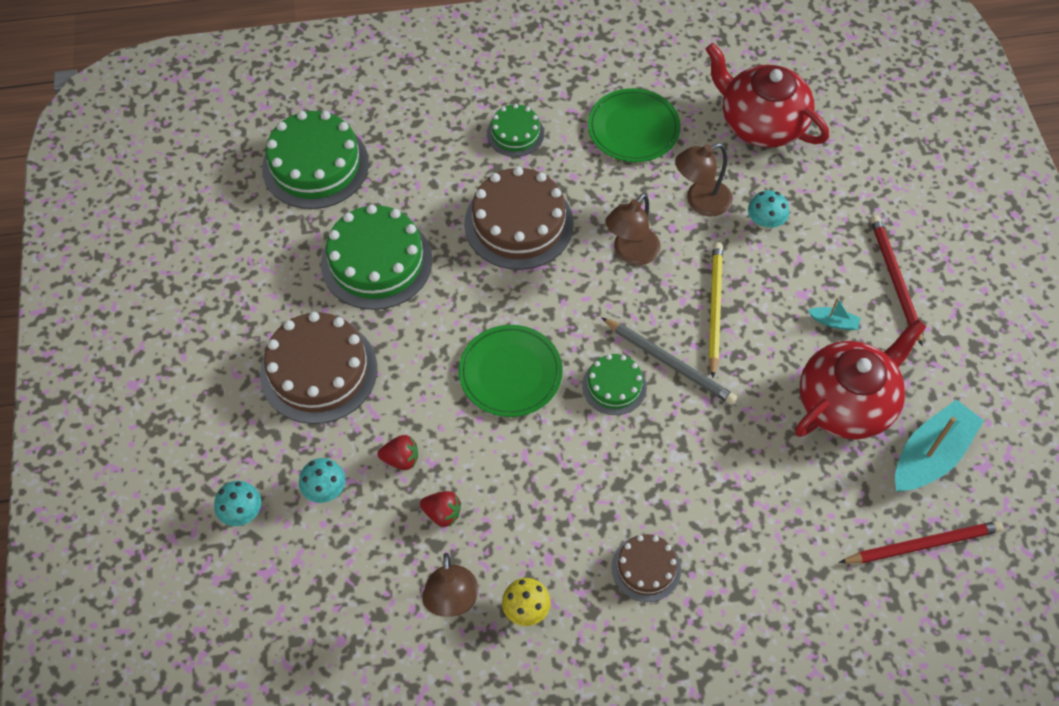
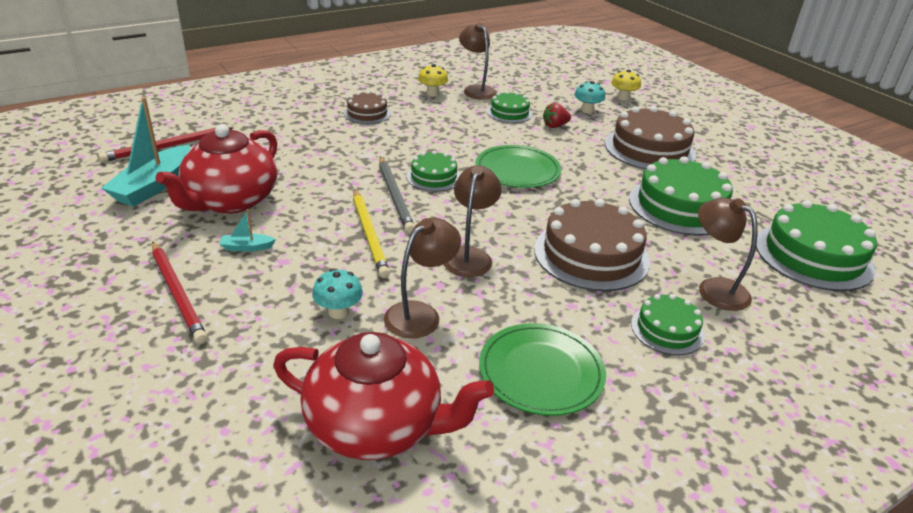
camera: 155 degrees right, 25 degrees down
turquoise mushroom [214,481,261,526] -> yellow mushroom [611,69,641,101]
red strawberry [420,491,461,527] -> green cake [487,91,532,123]
grey pencil [601,317,737,405] -> grey pencil turned 120 degrees counterclockwise [379,157,415,233]
none -> brown lamp [698,197,758,311]

